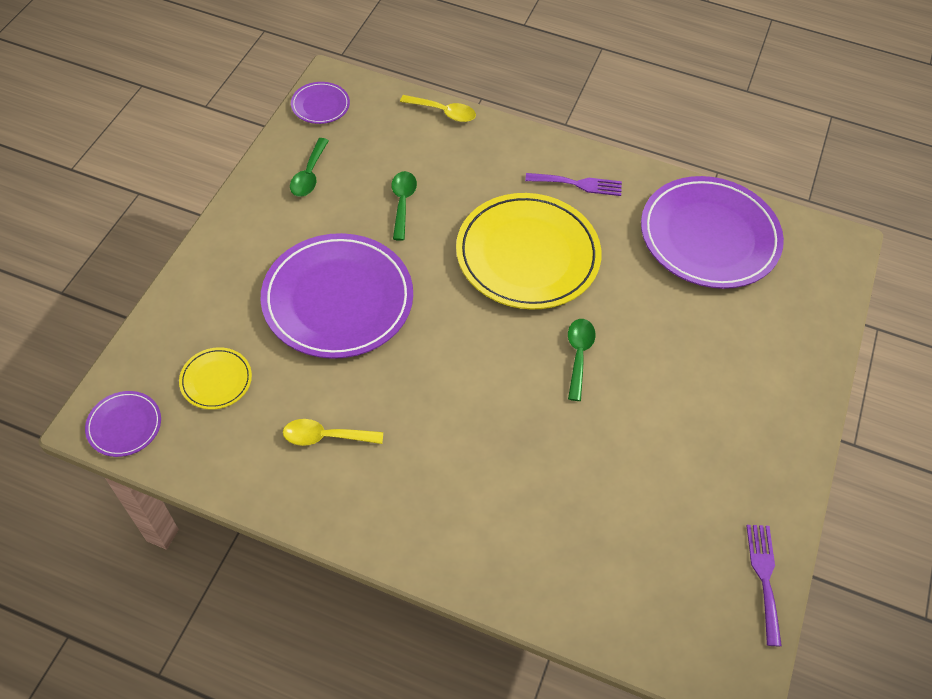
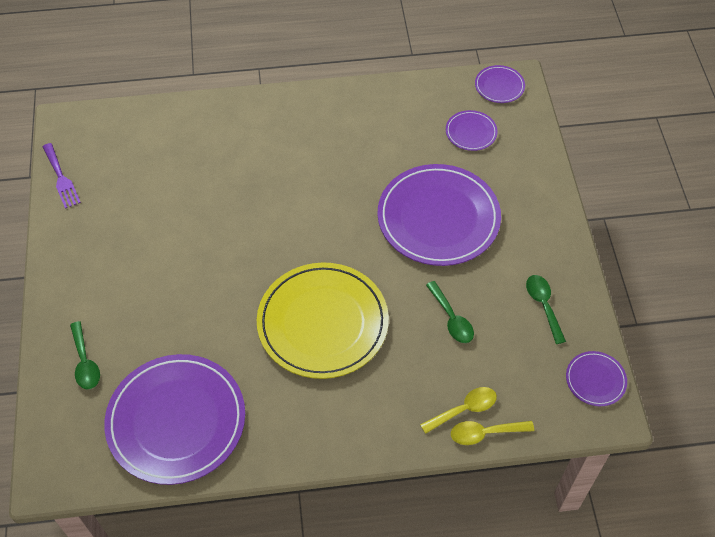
camera: 155 degrees right, 0 degrees up
yellow plate [179,347,252,409] -> purple plate [446,110,498,151]
yellow spoon [283,419,383,446] -> yellow spoon moved to [420,387,497,434]
purple fork [525,173,622,196] -> none
green spoon [568,319,596,401] -> green spoon moved to [70,321,100,390]

